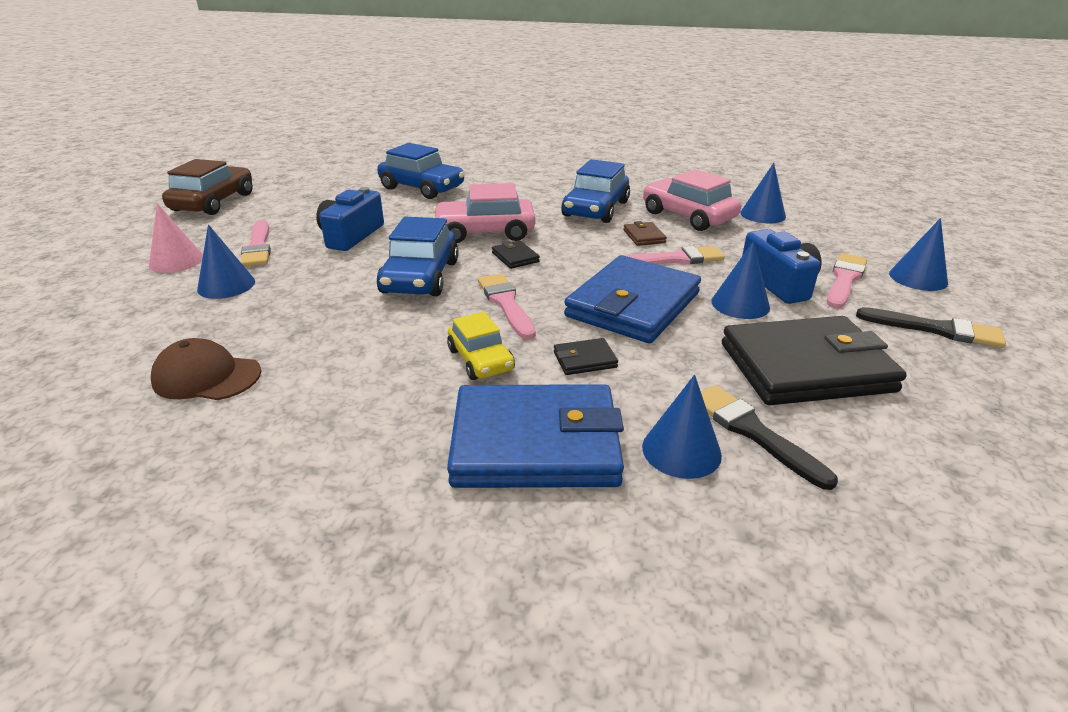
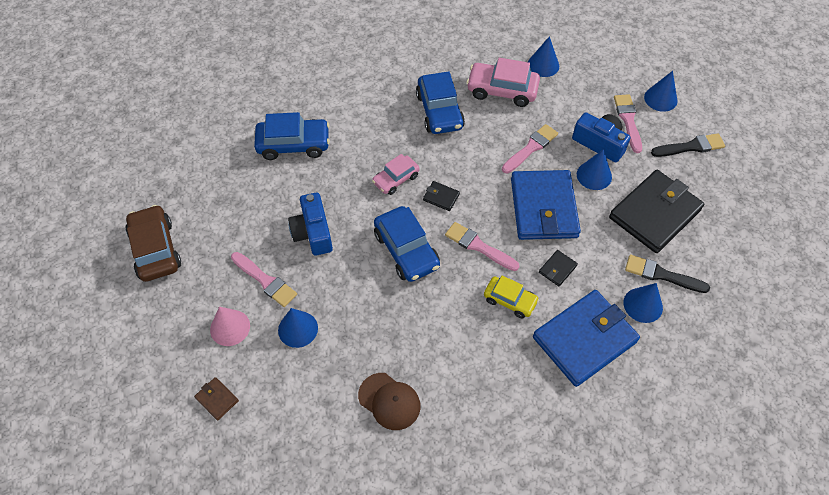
camera: 35 degrees left, 25 degrees up
brown cap [151,338,261,400] -> brown cap turned 120 degrees counterclockwise [358,373,420,430]
pink car [433,183,535,243] -> pink car [372,154,420,195], size x0.63
brown wallet [623,221,667,246] -> brown wallet moved to [194,377,239,420]

